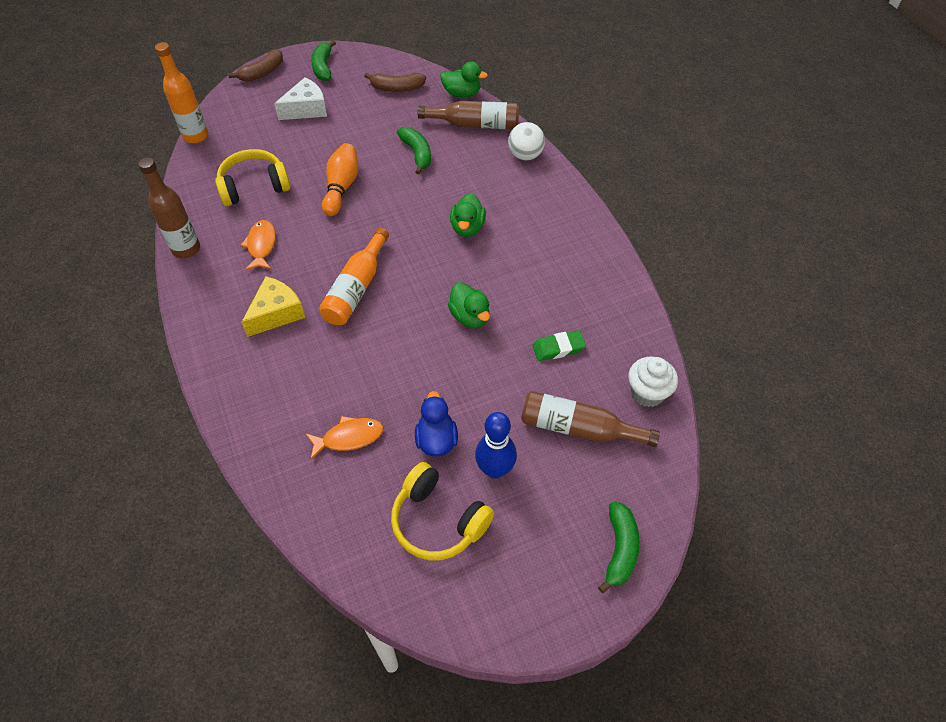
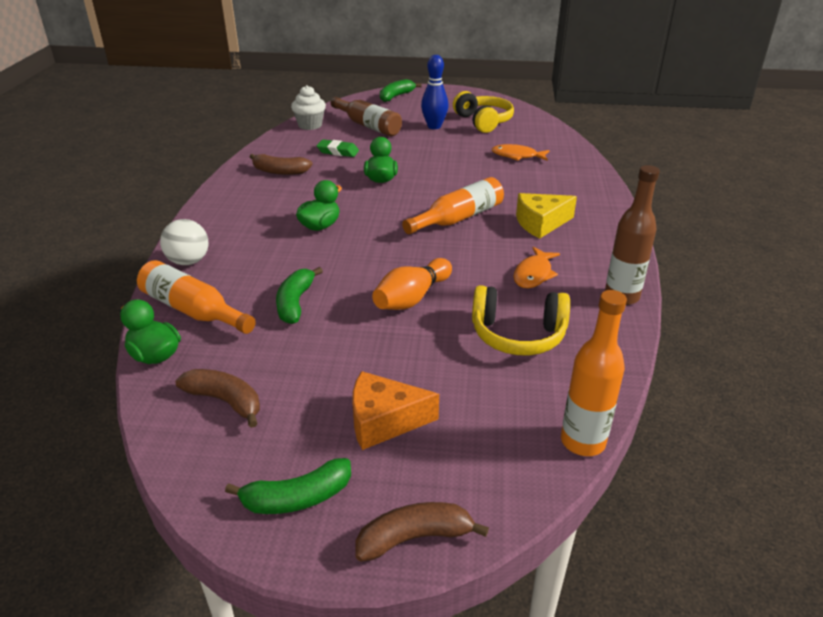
camera: 150 degrees left, 20 degrees down
white cheese [274,77,327,120] -> orange cheese [352,371,439,450]
green banana [311,40,336,81] -> green banana turned 45 degrees clockwise [225,458,351,514]
blue duck [415,391,458,457] -> none
brown bottle [418,101,519,129] -> orange bottle [137,260,256,334]
none -> brown banana [250,154,313,175]

